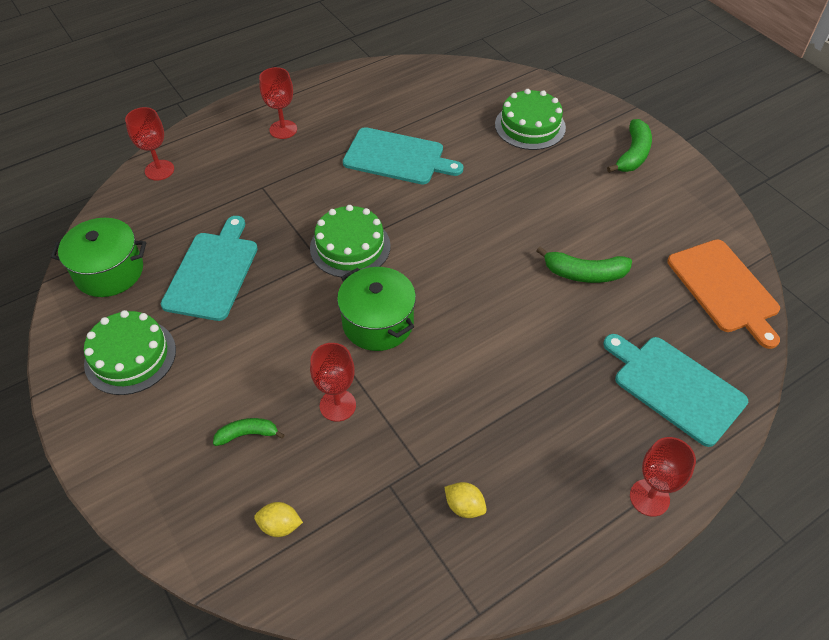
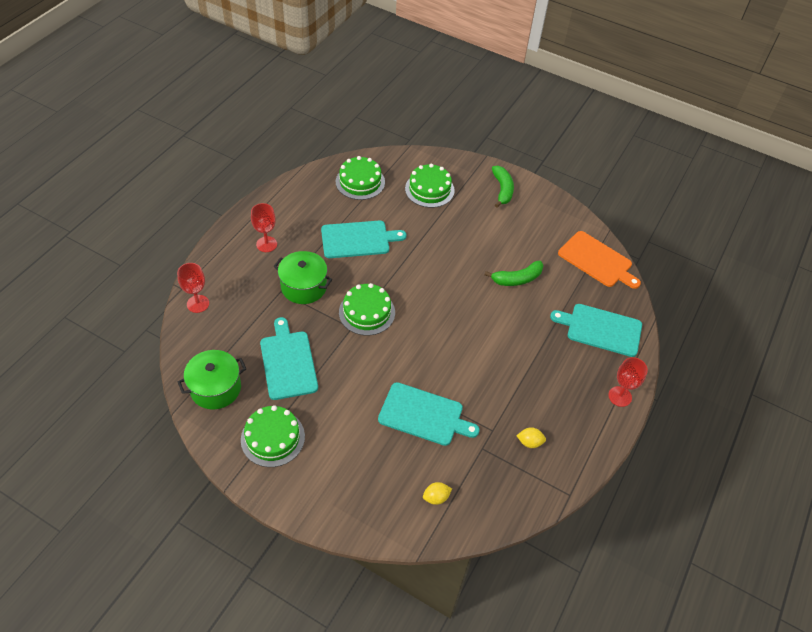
camera: 30 degrees left, 0 degrees up
green banana [213,418,284,446] -> none
red goblet [310,343,356,422] -> turquoise cutting board [378,382,480,446]
green pot [337,267,416,351] -> green pot moved to [274,251,332,304]
none -> green cake [336,156,385,200]

